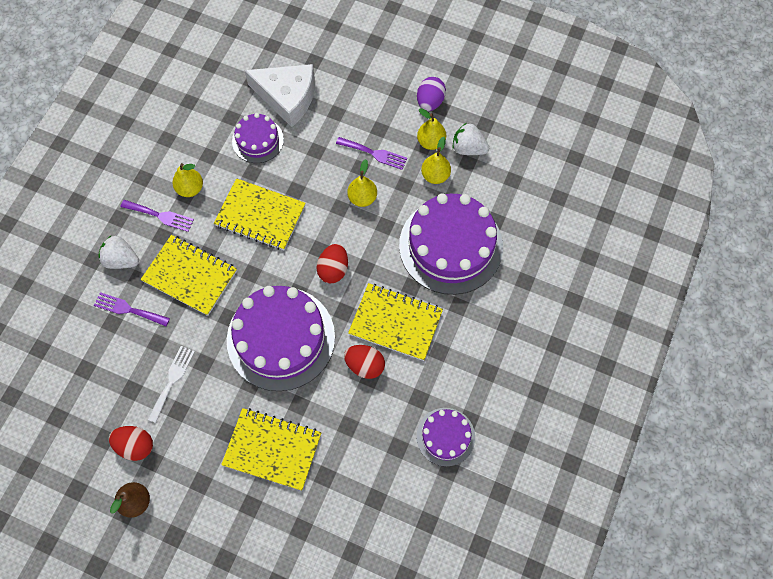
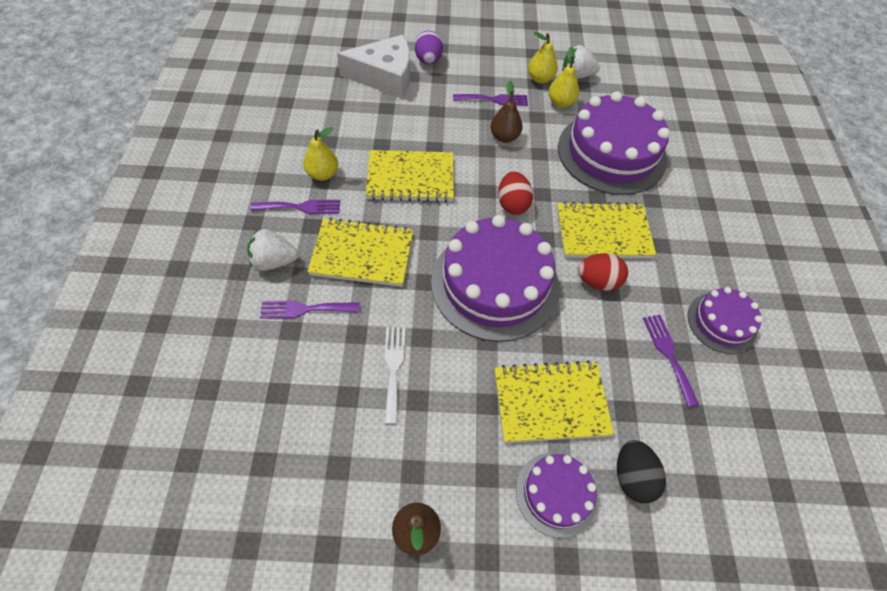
camera: 25 degrees left, 10 degrees down
red egg [109,426,153,461] -> none
purple cake [232,113,284,163] -> purple cake moved to [516,453,597,538]
yellow pear [347,159,377,207] -> brown pear [490,80,523,143]
purple egg [417,77,446,111] -> purple egg moved to [415,31,443,65]
none -> black egg [617,440,666,503]
none -> purple fork [643,315,699,407]

